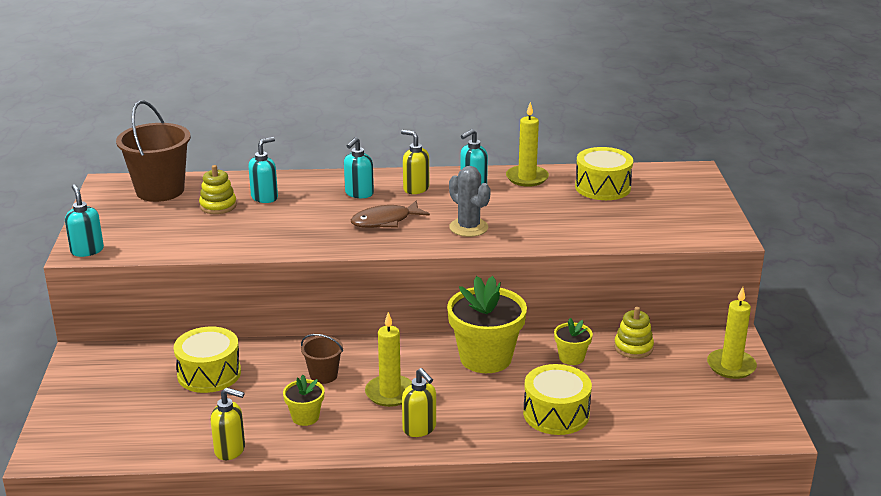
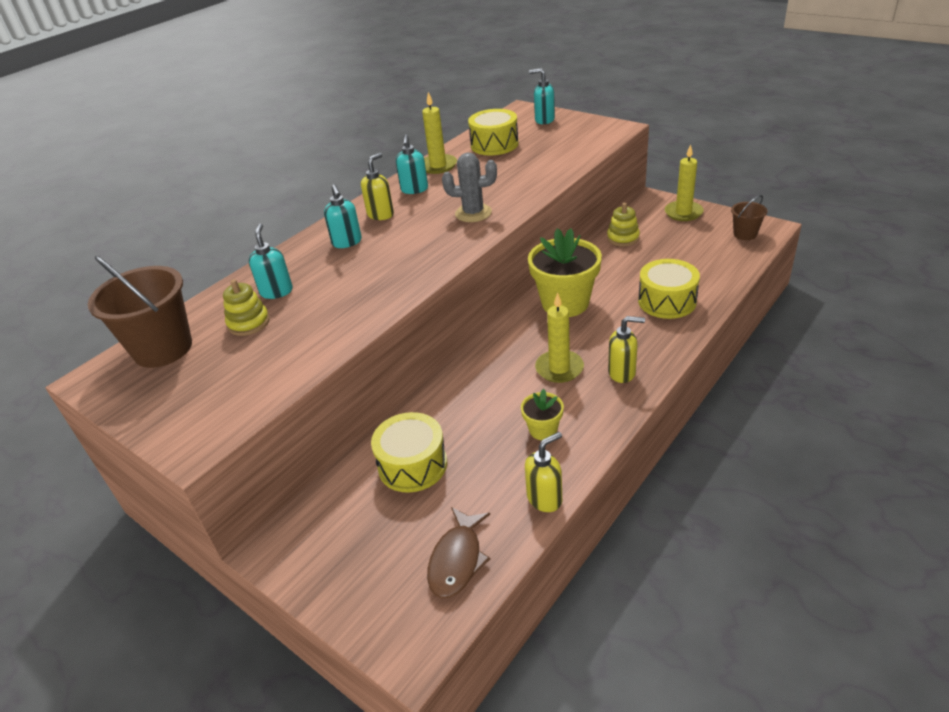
camera: 45 degrees left, 10 degrees up
turquoise soap dispenser [65,184,104,257] -> turquoise soap dispenser moved to [529,68,555,124]
brown bucket [301,334,343,384] -> brown bucket moved to [731,195,768,240]
brown fish [351,201,430,228] -> brown fish moved to [427,507,490,598]
yellow soap dispenser [401,130,429,194] -> yellow soap dispenser turned 135 degrees clockwise [361,153,394,220]
yellow flower pot [554,318,593,365] -> none

